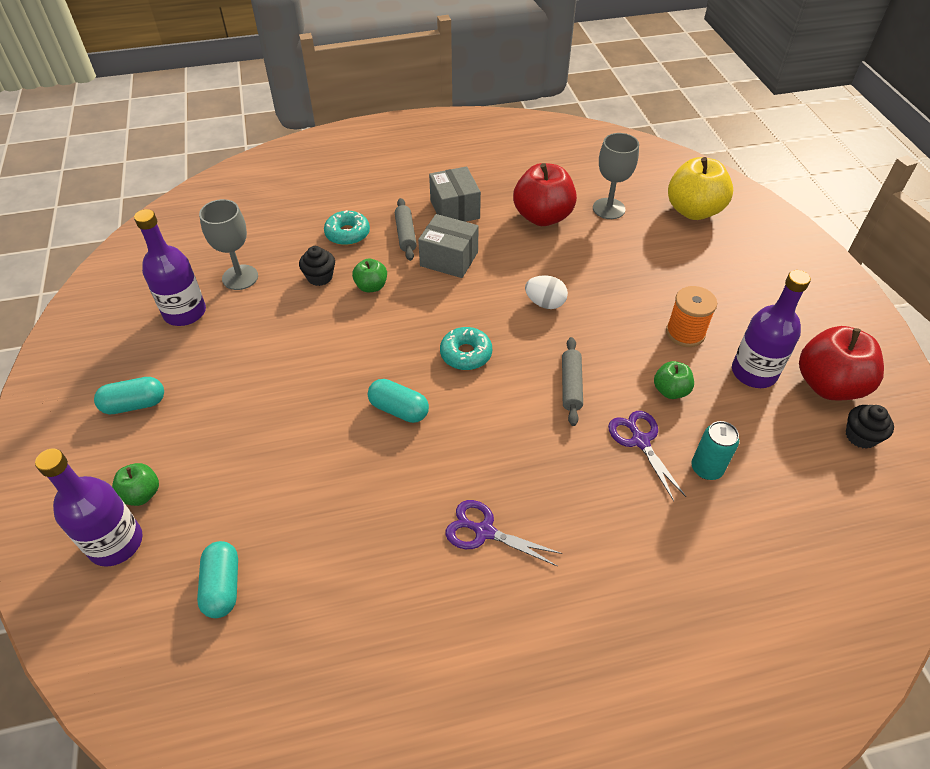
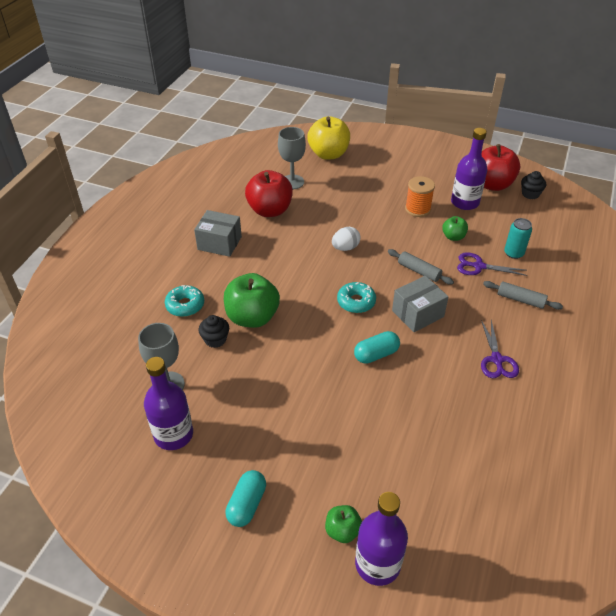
camera: 55 degrees left, 5 degrees down
turquoise capsule [197,541,238,618] -> none
green apple [352,258,387,292] -> green apple [224,273,280,328], size x1.95
grey rolling pin [395,198,417,261] -> grey rolling pin moved to [483,281,563,310]
grey box [418,214,479,278] -> grey box moved to [392,276,448,332]
purple scissors [445,500,563,567] -> purple scissors turned 60 degrees counterclockwise [481,320,519,378]

